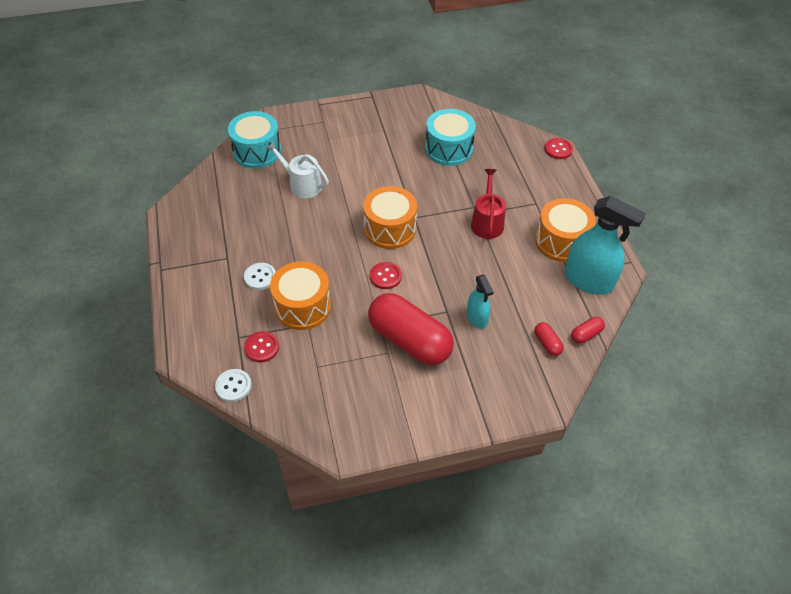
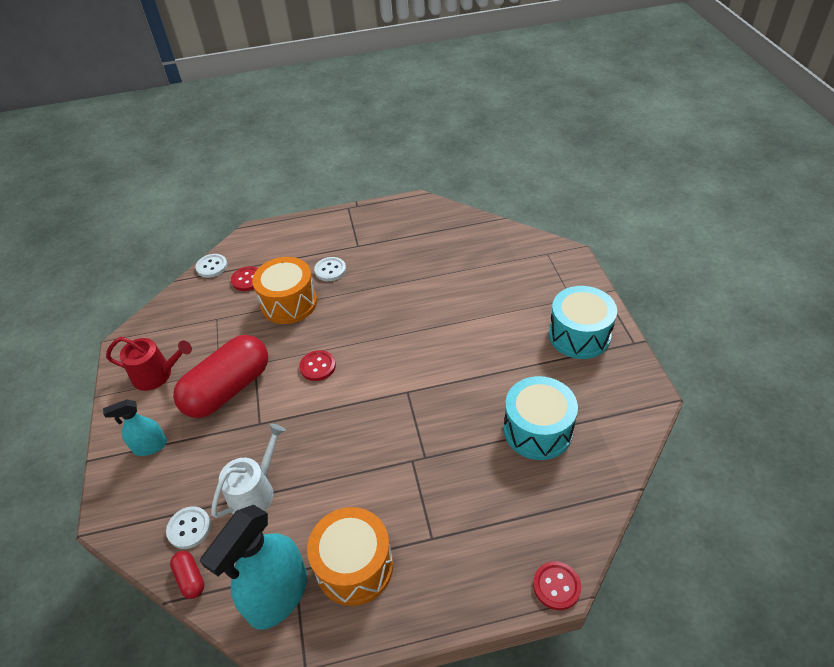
camera: 95 degrees right, 5 degrees down
turquoise drum [228,111,281,169] -> turquoise drum moved to [549,286,617,359]
white watering can [266,141,329,198] -> white watering can moved to [211,424,286,518]
orange drum [363,186,417,249] -> none
turquoise spray bottle [467,275,494,329] -> turquoise spray bottle moved to [103,399,167,456]
red watering can [471,169,506,239] -> red watering can moved to [106,337,192,391]
red capsule [534,322,564,356] -> white button [166,506,211,549]

